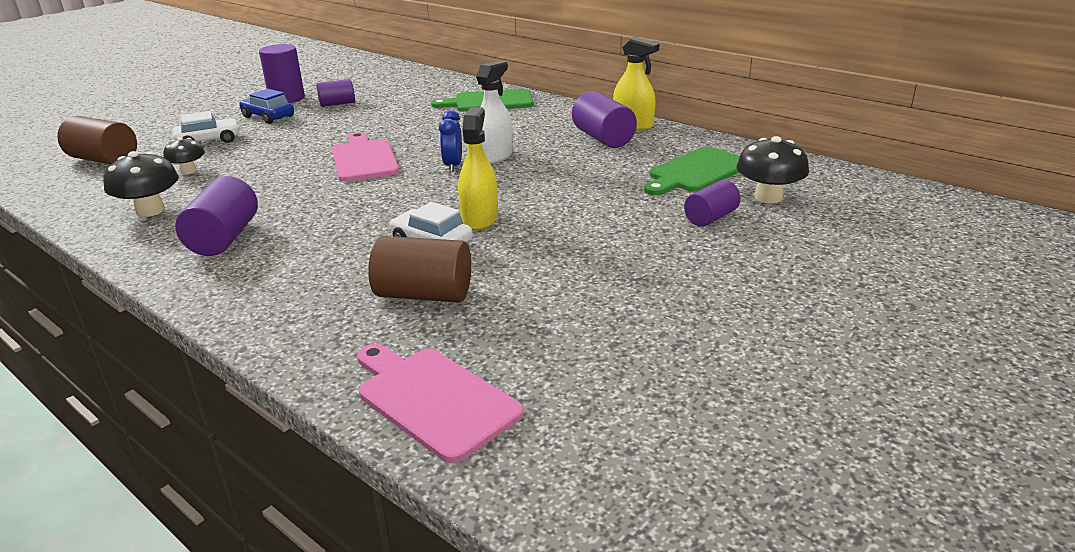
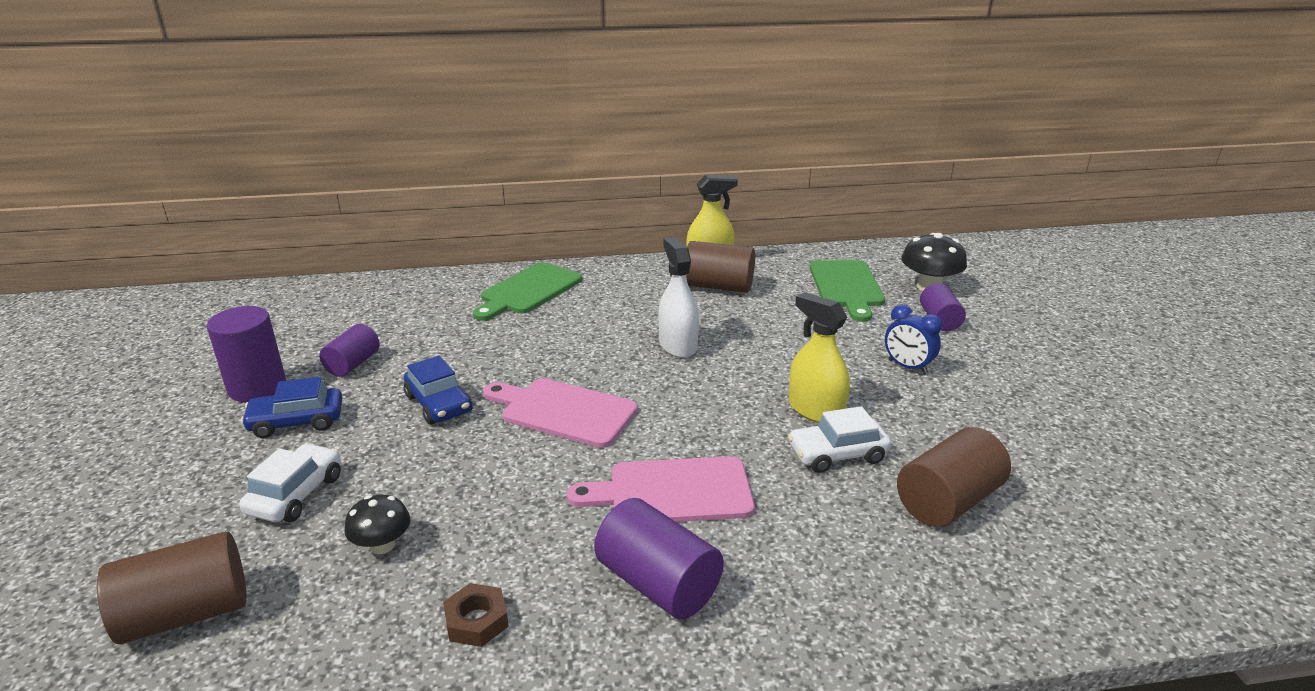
camera: 50 degrees left, 0 degrees up
black mushroom [103,151,179,217] -> brown nut [443,583,509,647]
pink cutting board [357,344,524,463] -> pink cutting board moved to [567,456,755,522]
blue clock [439,110,462,172] -> blue clock moved to [885,304,942,374]
purple cylinder [572,91,637,148] -> brown cylinder [686,241,755,293]
none -> blue car [404,356,473,425]

